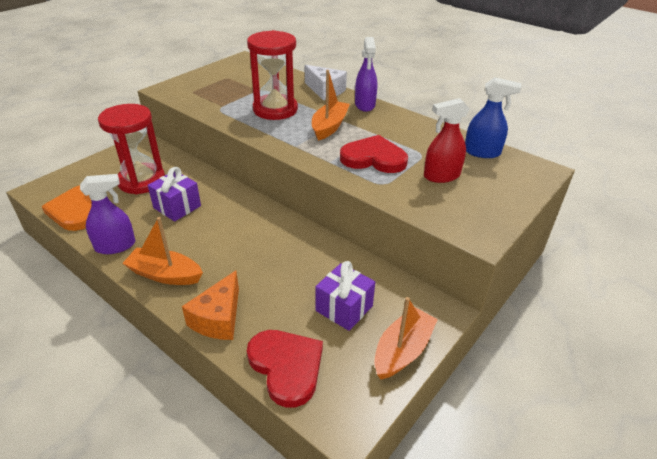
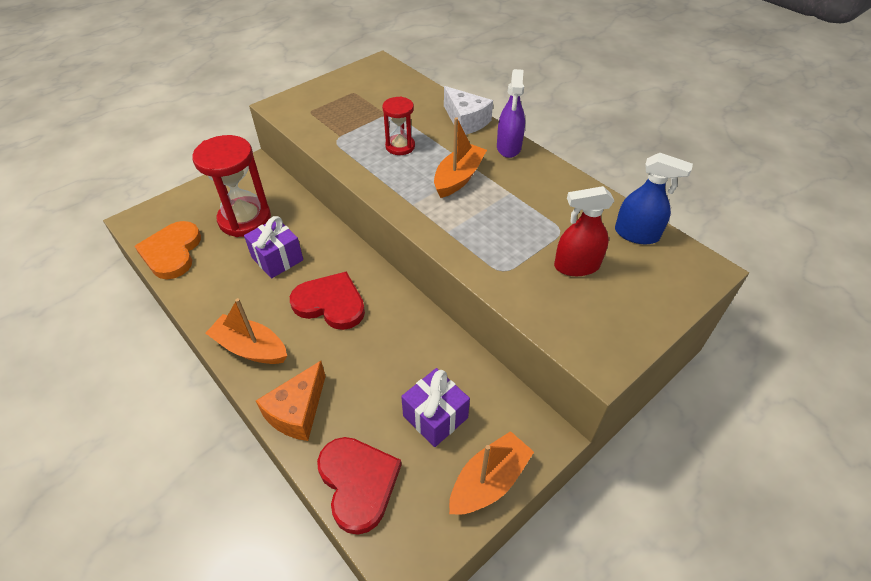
camera: 10 degrees right, 10 degrees up
purple spray bottle [80,174,135,254] -> none
red hourglass [247,30,298,120] -> red hourglass [382,97,415,155], size x0.56
red heart [340,135,408,173] -> red heart moved to [290,271,365,330]

